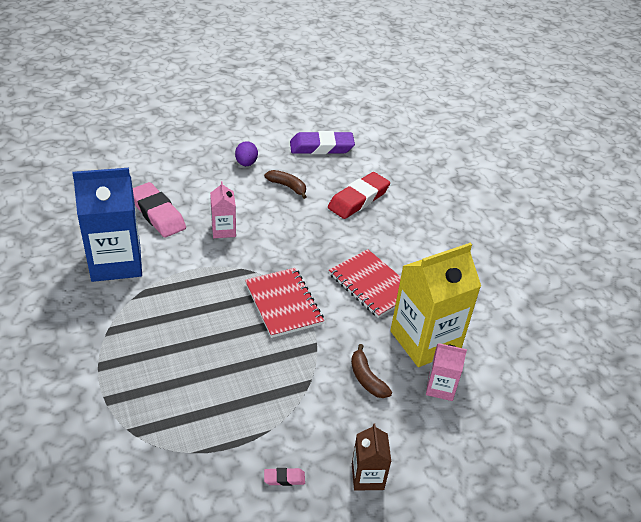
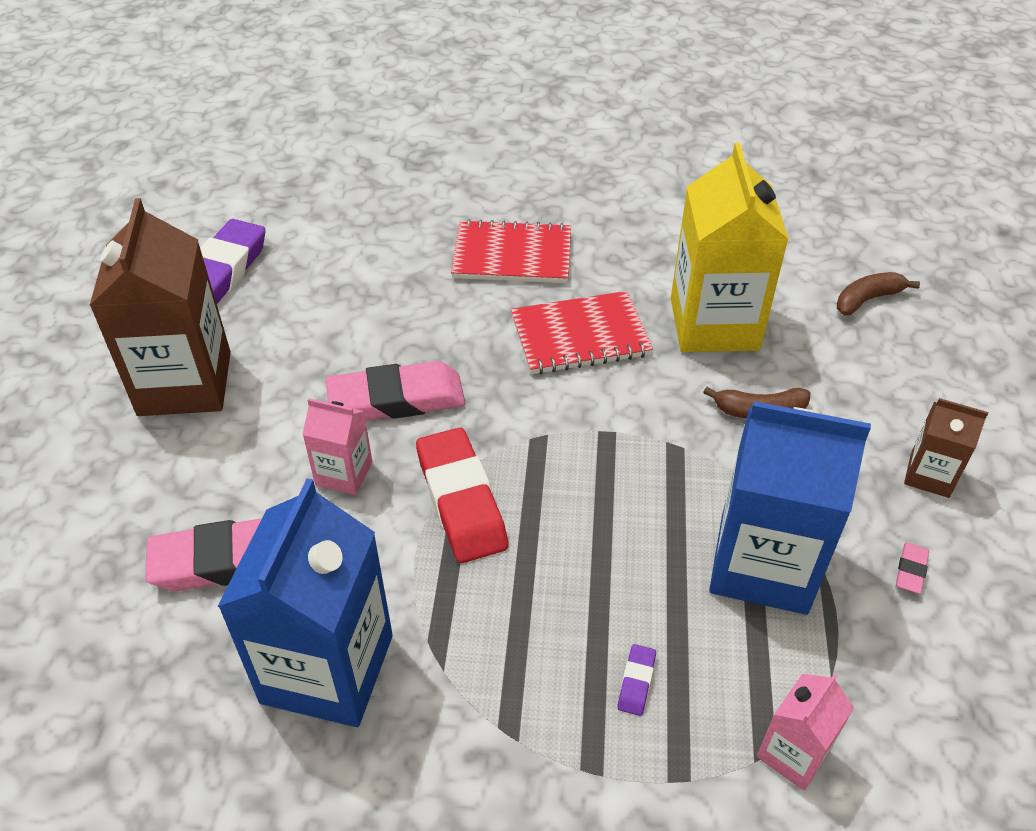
camera: 60 degrees left, 5 degrees up
purple egg [235,141,258,166] -> brown carton [89,198,231,416]
red notebook [245,268,324,338] -> red notebook moved to [451,219,571,283]
brown banana [264,170,307,199] -> brown banana moved to [837,272,920,316]
red eraser [328,172,390,219] -> red eraser moved to [416,427,508,563]
pink carton [426,343,467,401] -> pink carton moved to [757,673,854,790]
none -> pink eraser [326,361,465,421]
none -> purple eraser [617,644,656,716]
none -> blue carton [709,401,871,615]

